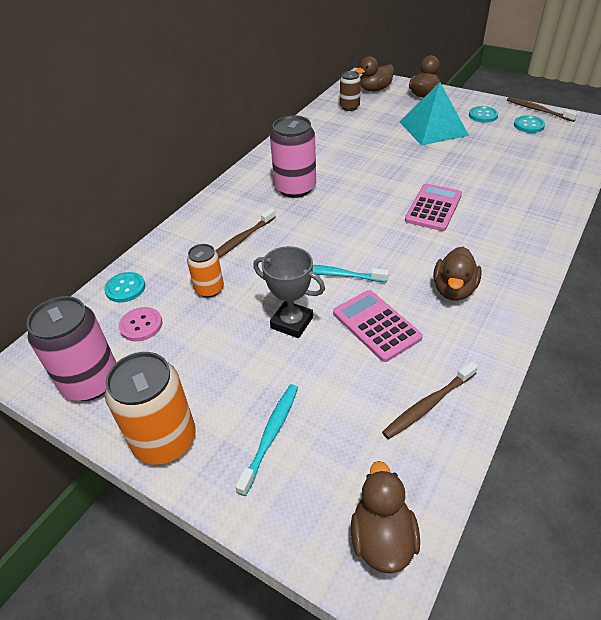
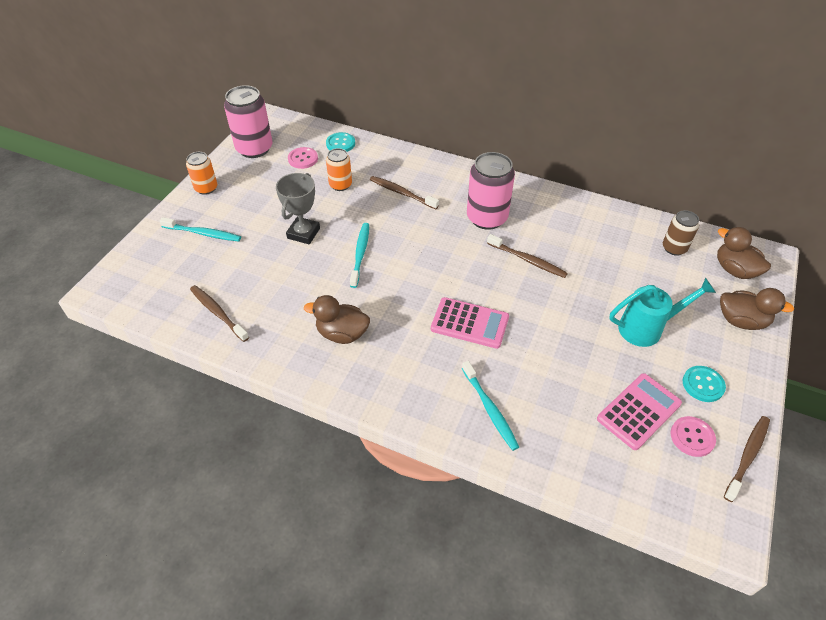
camera: 80 degrees right, 5 degrees up
orange can [105,352,196,465] -> orange can [186,152,217,195], size x0.58
pink calculator [333,290,423,362] -> pink calculator moved to [597,373,682,450]
brown duck [351,461,420,574] -> none
turquoise pyramid [400,82,469,146] -> turquoise watering can [609,278,716,347]
turquoise button [514,116,545,133] -> pink button [671,416,716,457]
none -> turquoise toothbrush [462,361,519,451]
none -> brown toothbrush [487,234,568,278]

